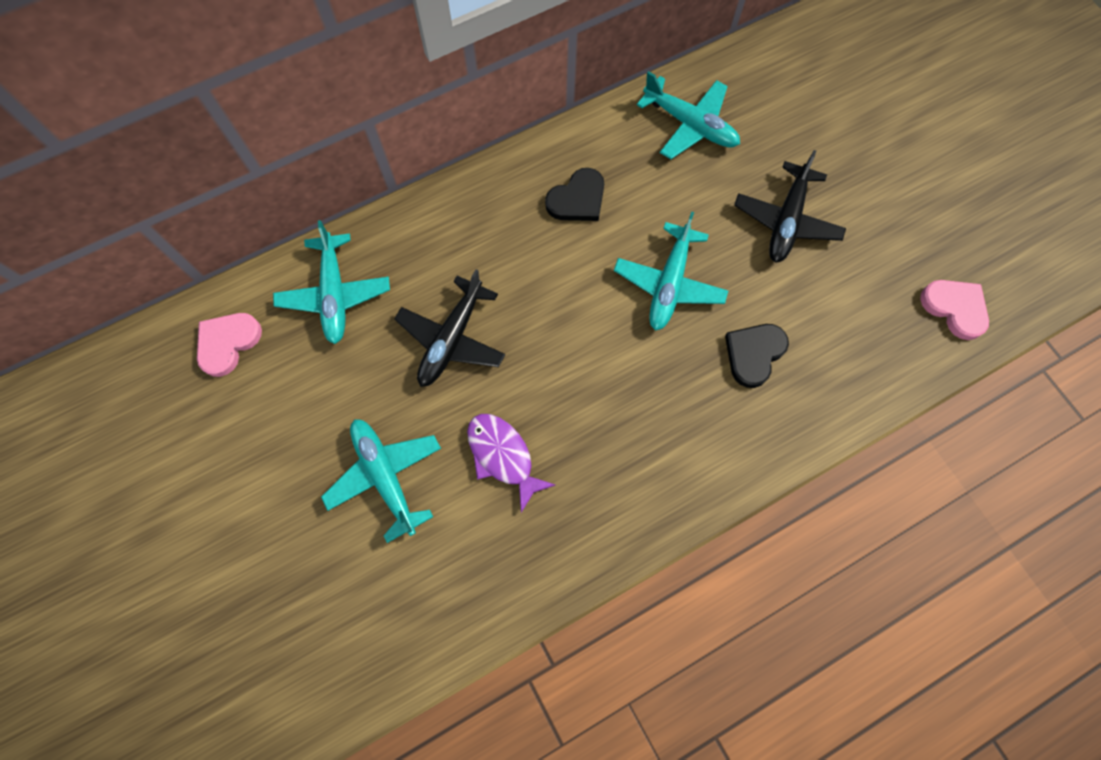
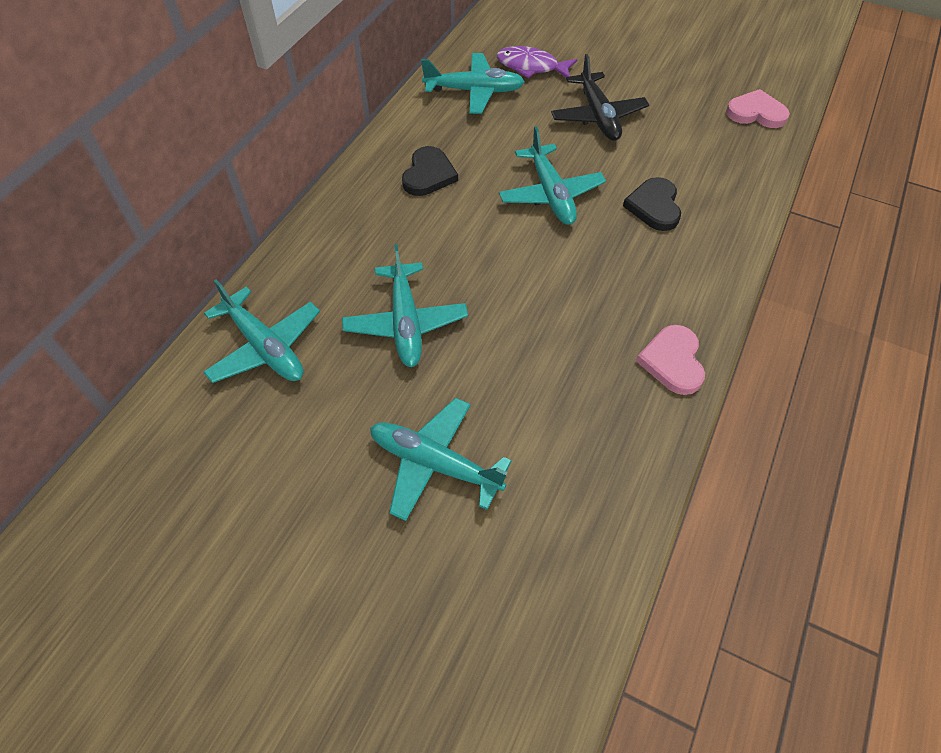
camera: 35 degrees left, 15 degrees down
pink heart [197,313,262,377] -> pink heart moved to [636,325,705,395]
black plane [394,269,505,387] -> turquoise plane [342,244,468,367]
purple fish [467,414,555,513] -> purple fish moved to [497,46,577,78]

